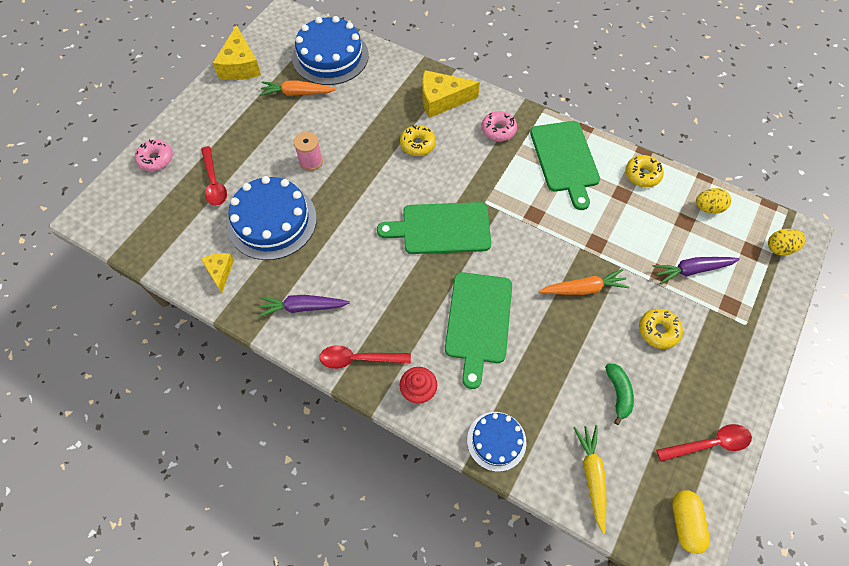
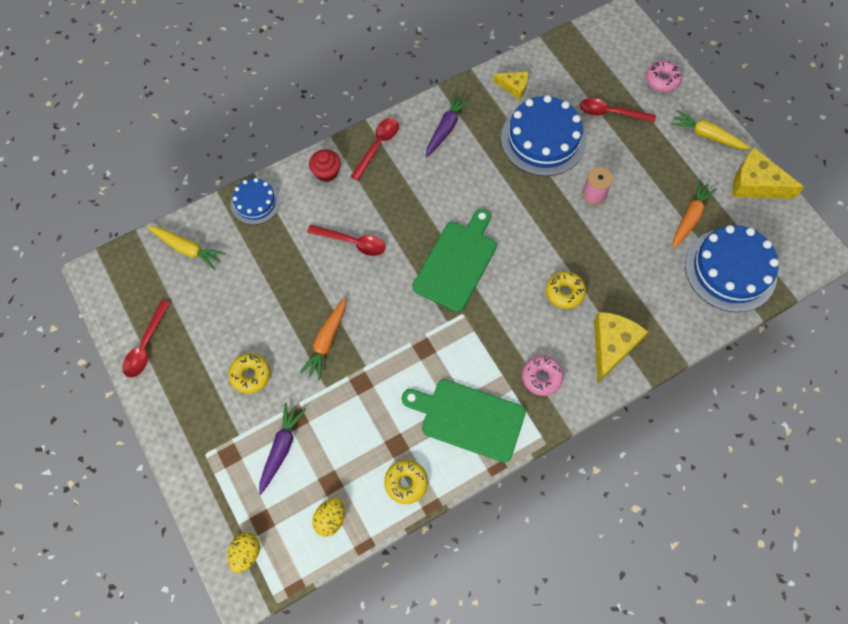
camera: 120 degrees right, 5 degrees up
green cutting board [445,272,512,389] -> red spoon [307,225,386,256]
green banana [605,364,634,425] -> none
yellow capsule [672,490,710,554] -> none
none -> yellow carrot [671,110,751,149]

